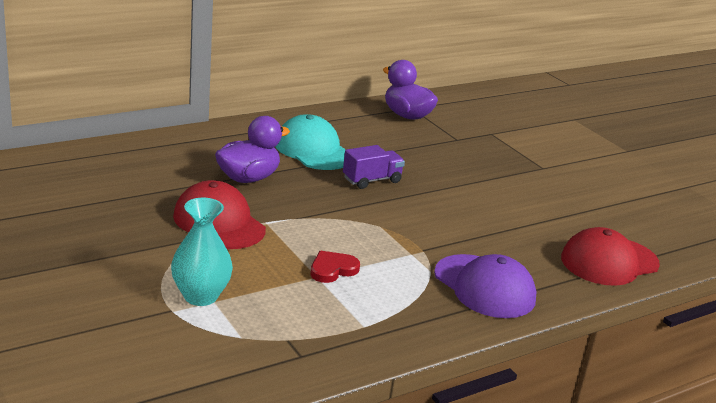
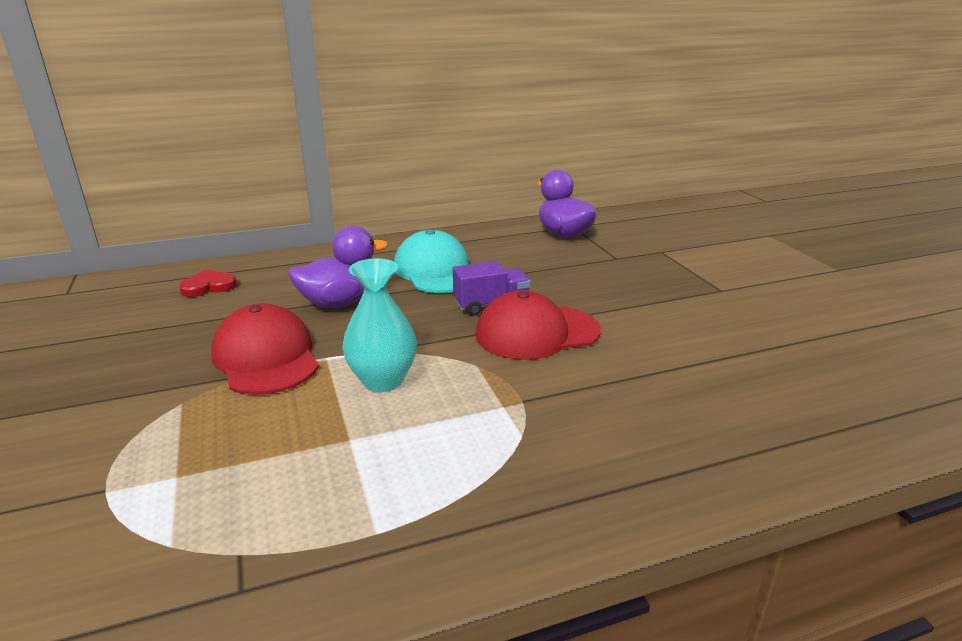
camera: 15 degrees right, 0 degrees up
turquoise vase [171,198,233,306] -> turquoise vase moved to [343,258,417,392]
red heart [310,251,360,283] -> red heart moved to [179,270,237,297]
purple cap [434,254,537,318] -> none
red cap [561,227,660,286] -> red cap moved to [475,290,601,360]

